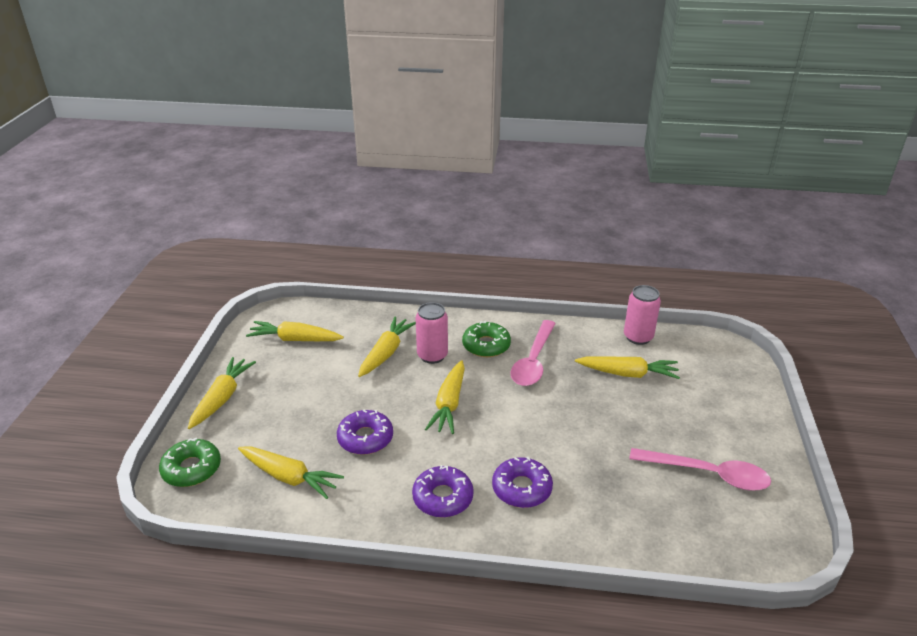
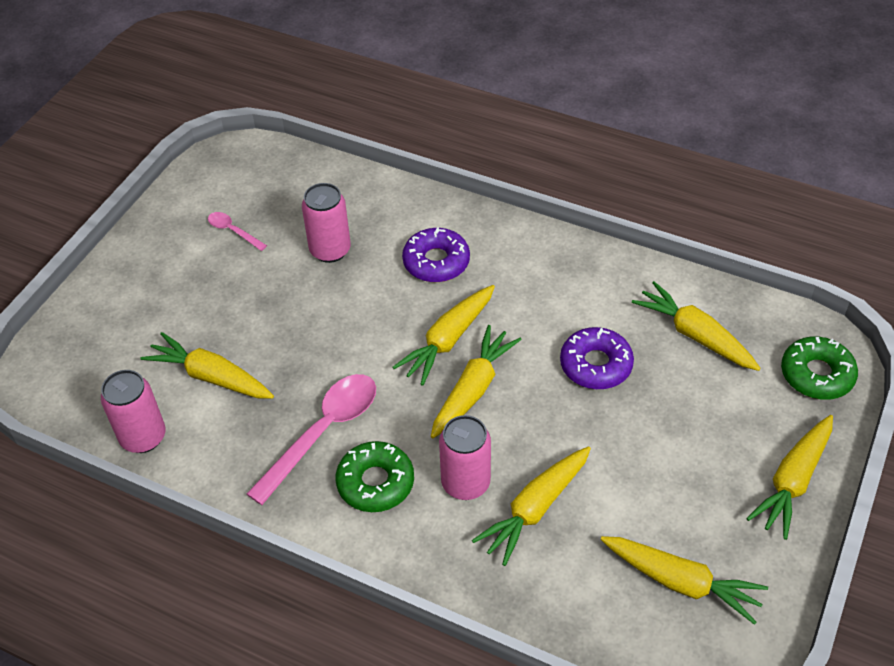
camera: 160 degrees left, 15 degrees up
purple donut [412,465,474,517] -> none
pink spoon [629,448,771,491] -> pink spoon [208,212,267,251], size x0.49
none -> pink can [302,183,351,263]
none -> yellow carrot [393,285,495,386]

